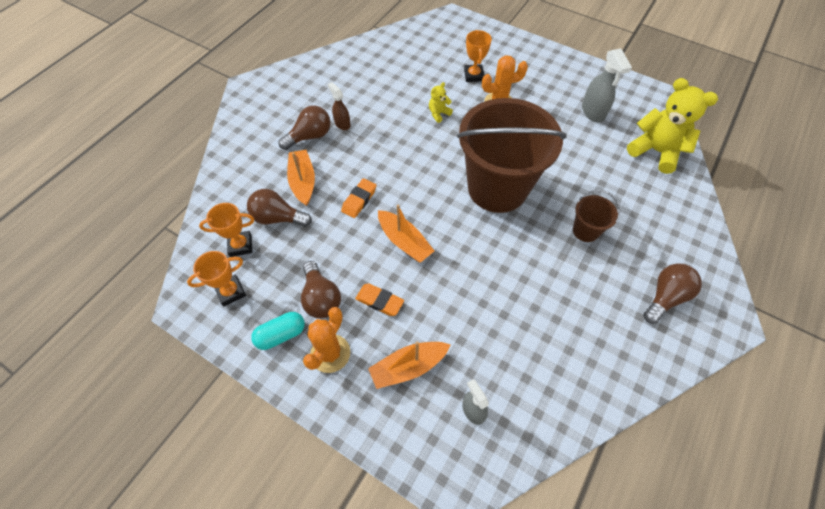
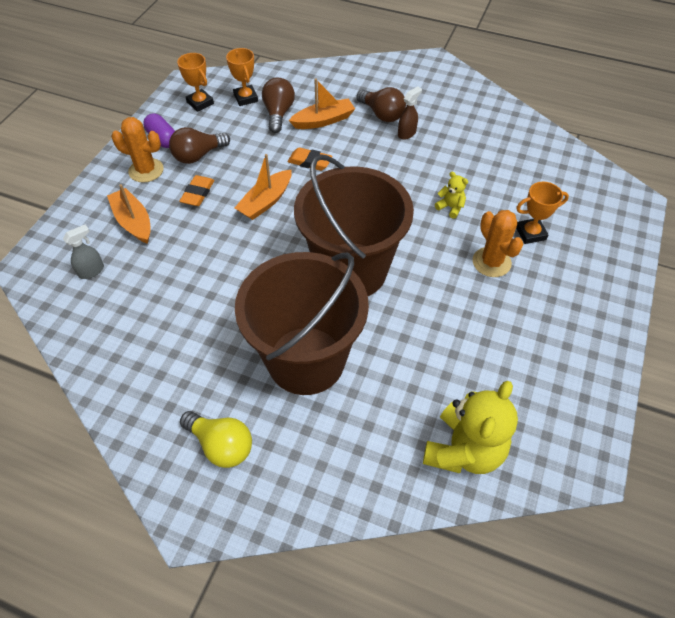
camera: 80 degrees right, 5 degrees down
turquoise capsule [251,312,305,350] -> purple capsule [143,114,175,148]
brown bucket [573,190,620,242] -> brown bucket [235,252,369,395], size x2.40
grey spray bottle [582,48,632,122] -> none
brown light bulb [643,263,702,324] -> yellow light bulb [180,411,252,468]

